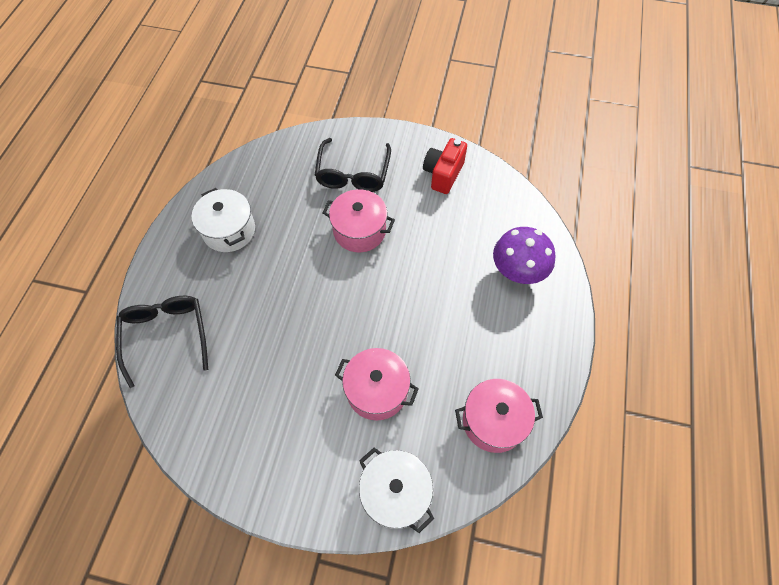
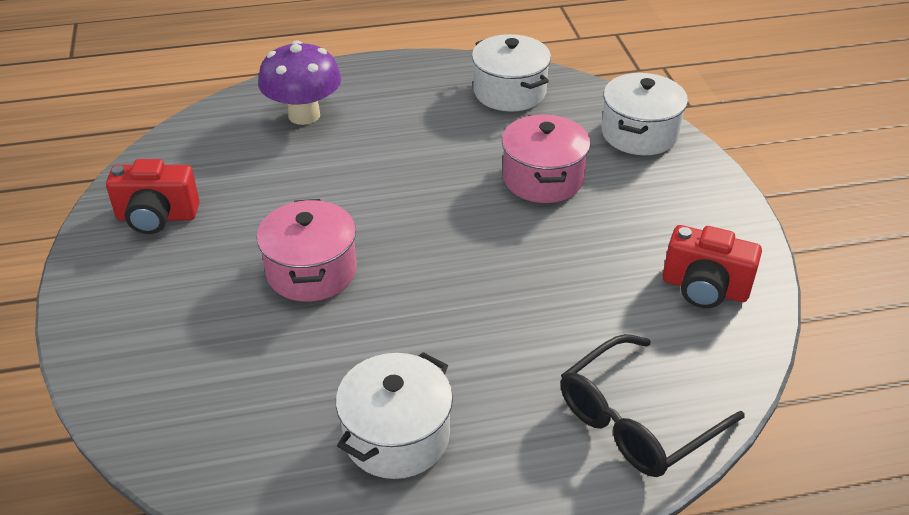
camera: 115 degrees left, 20 degrees down
black glasses [315,138,391,192] -> none
pink pot [455,379,543,453] -> white pot [472,34,551,112]
none -> red camera [663,225,762,308]

